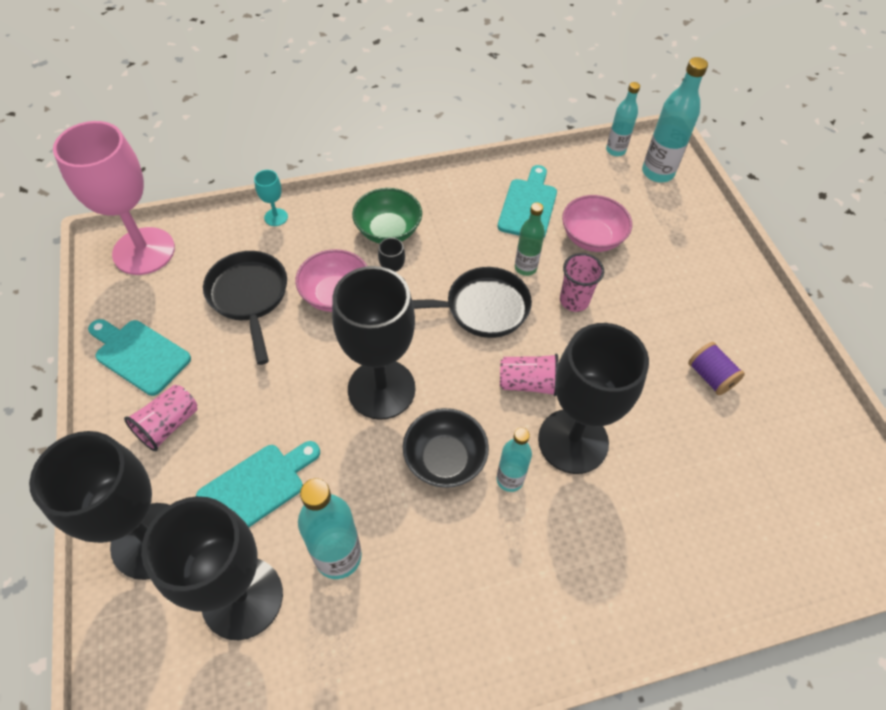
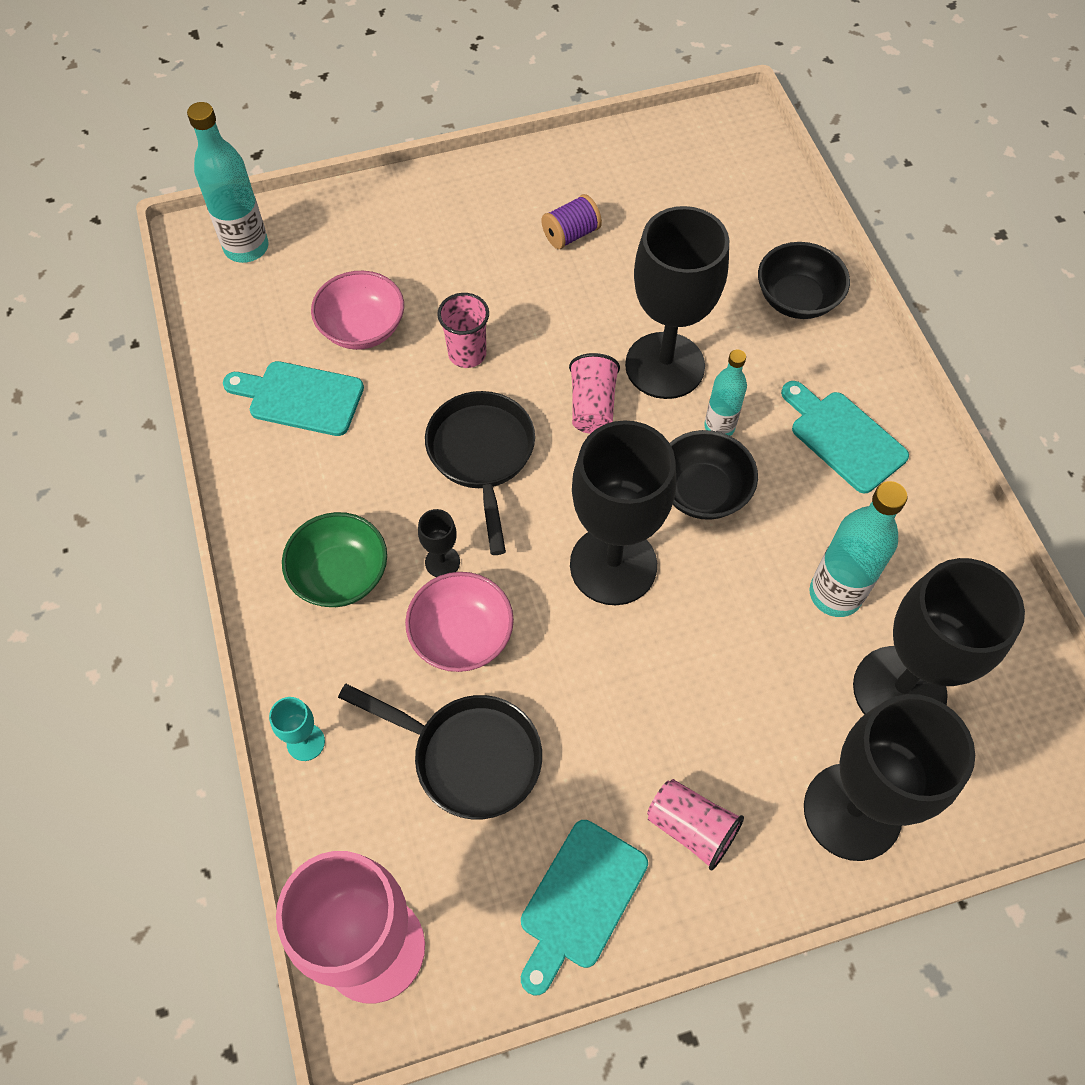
camera: 90 degrees left, 5 degrees up
turquoise cutting board [196,441,320,527] -> turquoise cutting board moved to [781,381,909,493]
black pan [203,251,287,365] -> black pan turned 135 degrees counterclockwise [338,684,542,819]
green bottle [515,202,545,276] -> none
turquoise bottle [606,82,640,156] -> none
none -> black bowl [758,242,850,319]

